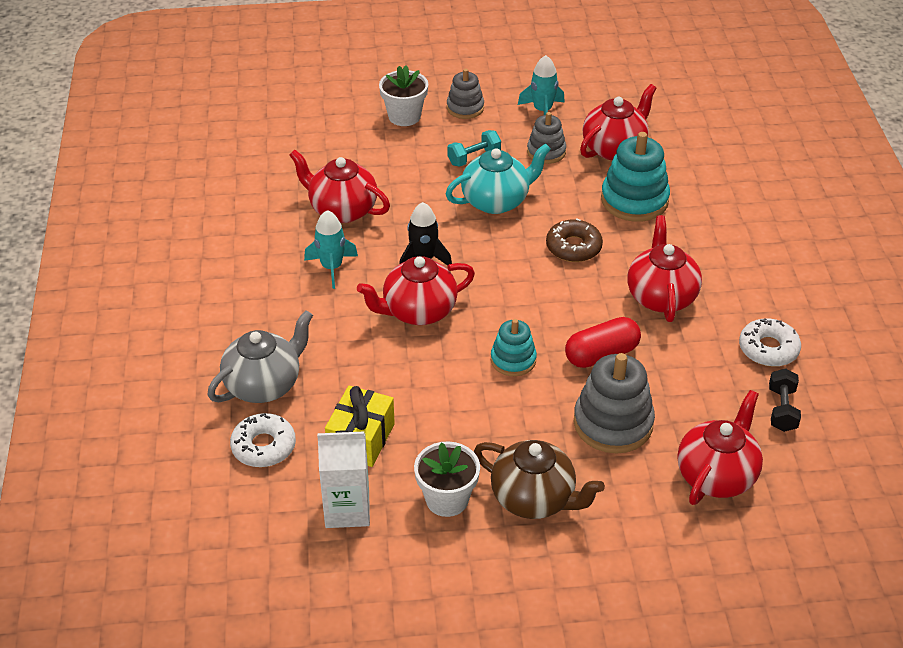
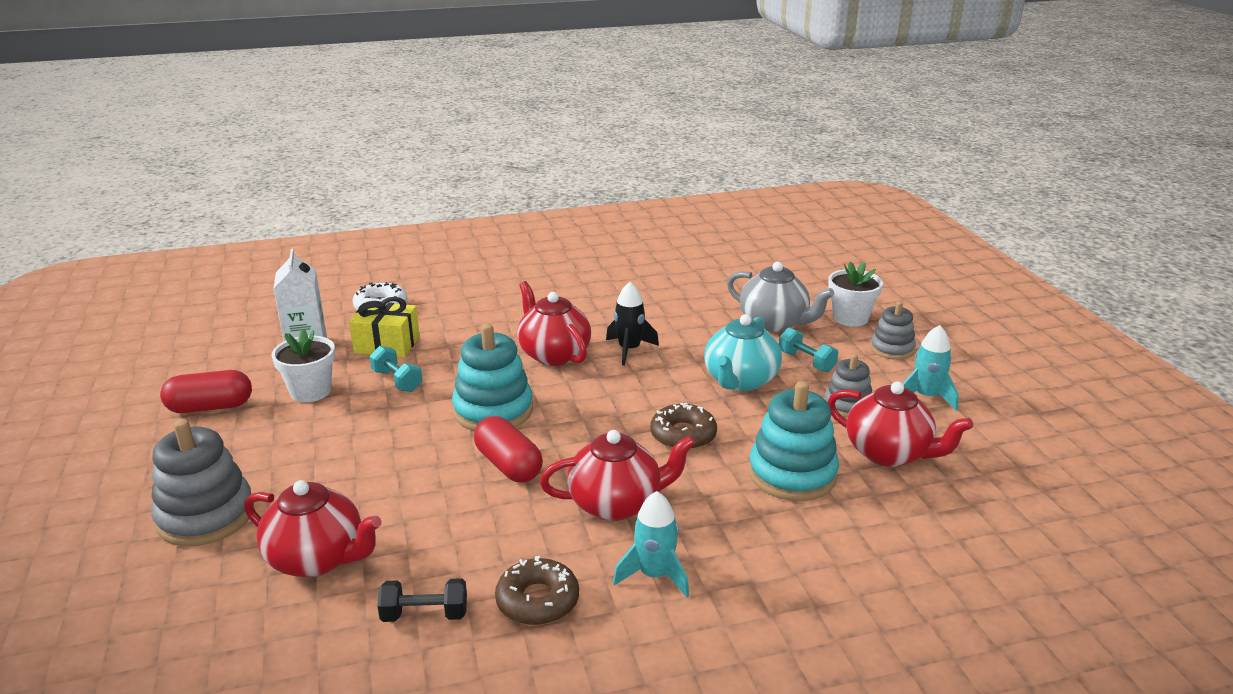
camera: 80 degrees right, 15 degrees down
grey teapot [208,310,313,403] -> grey teapot moved to [727,262,834,332]
red teapot [289,150,390,223] -> none
turquoise rocket [304,210,358,289] -> turquoise rocket moved to [613,491,689,597]
turquoise teapot [446,143,551,214] -> turquoise teapot turned 60 degrees clockwise [704,314,782,391]
brown teapot [474,440,605,519] -> none
turquoise stacking toy [491,319,537,376] -> turquoise stacking toy [452,323,533,431], size x1.66
grey stacking toy [574,353,655,454] -> grey stacking toy moved to [151,419,254,546]
white donut [739,318,801,367] -> brown donut [495,556,579,625]
none -> red capsule [160,370,252,413]
none -> turquoise dumbbell [369,346,422,392]

